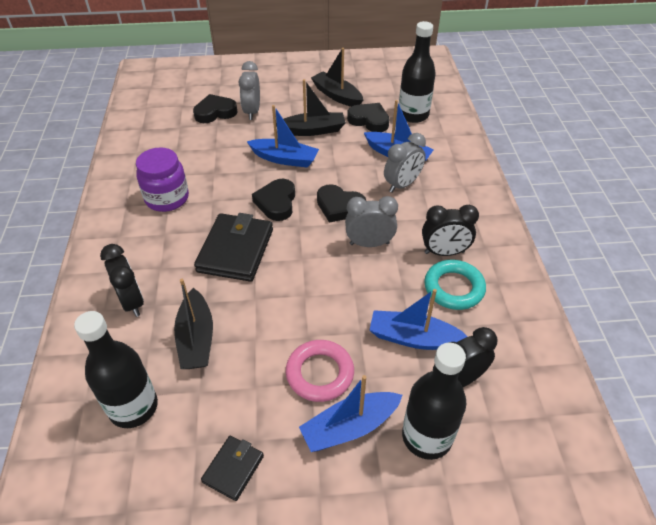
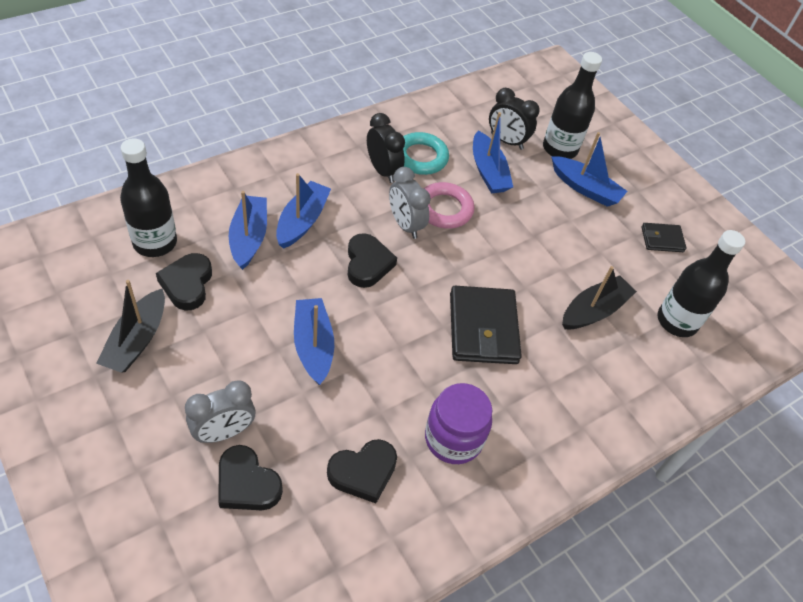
camera: 125 degrees left, 5 degrees up
black clock [100,244,144,317] -> none
black wallet [194,213,273,282] -> black wallet turned 75 degrees counterclockwise [450,286,522,364]
black heart [252,179,295,221] -> black heart moved to [327,439,397,503]
black boat [276,79,346,136] -> none
pink ring [286,340,354,402] -> pink ring moved to [424,182,475,229]
grey clock [384,133,426,193] -> blue boat [276,173,331,249]

